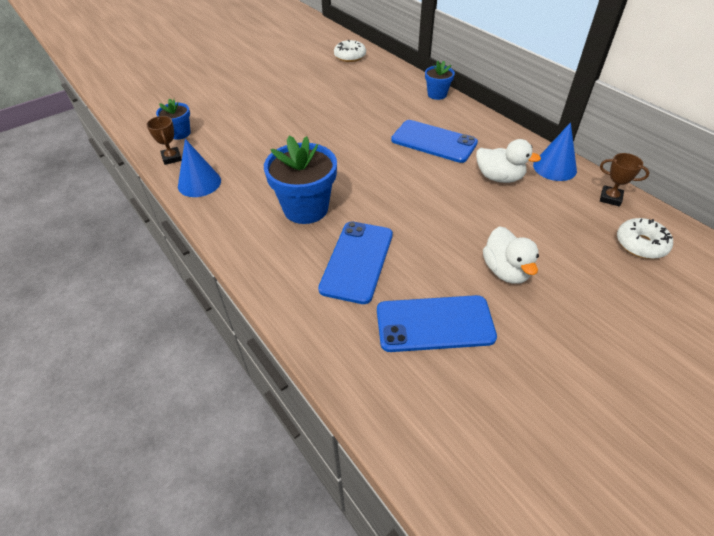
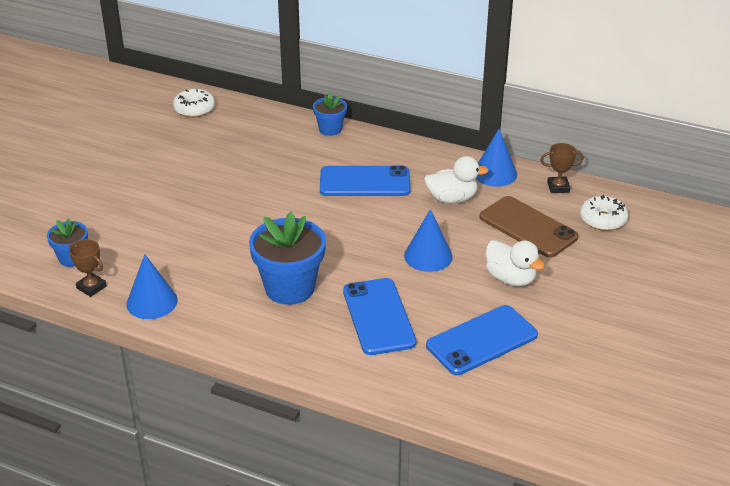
camera: 30 degrees left, 10 degrees down
none -> blue cone [404,209,453,272]
none -> brown phone [479,196,579,258]

